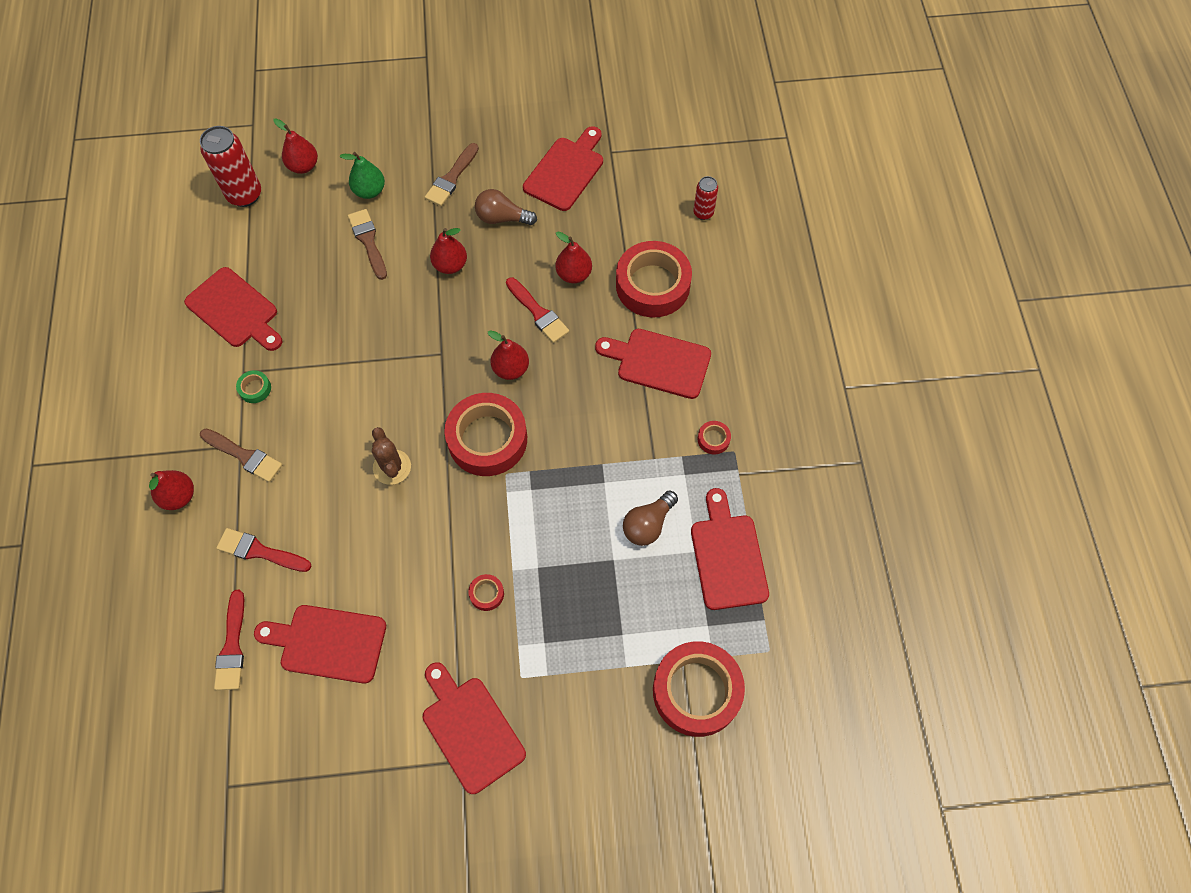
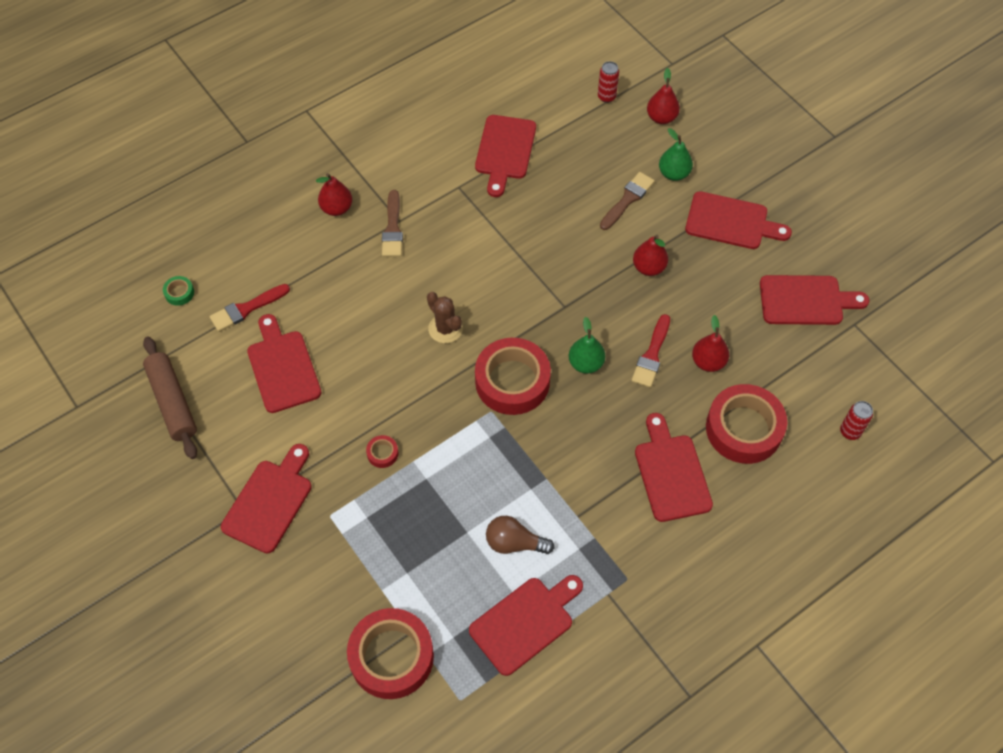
camera: 60 degrees right, 5 degrees down
red can [200,126,261,207] -> red can [598,61,619,103], size x0.56
red brush [216,528,311,572] -> none
green tape [236,370,271,403] -> green tape moved to [163,276,194,306]
brown cactus [372,427,411,485] -> brown cactus turned 75 degrees counterclockwise [427,292,463,343]
brown brush [425,143,479,206] -> red cutting board [685,191,792,249]
brown light bulb [475,189,537,225] -> none
red pear [488,331,529,380] -> green pear [569,317,605,374]
red tape [698,421,731,455] -> none
none -> brown rolling pin [143,336,197,459]

